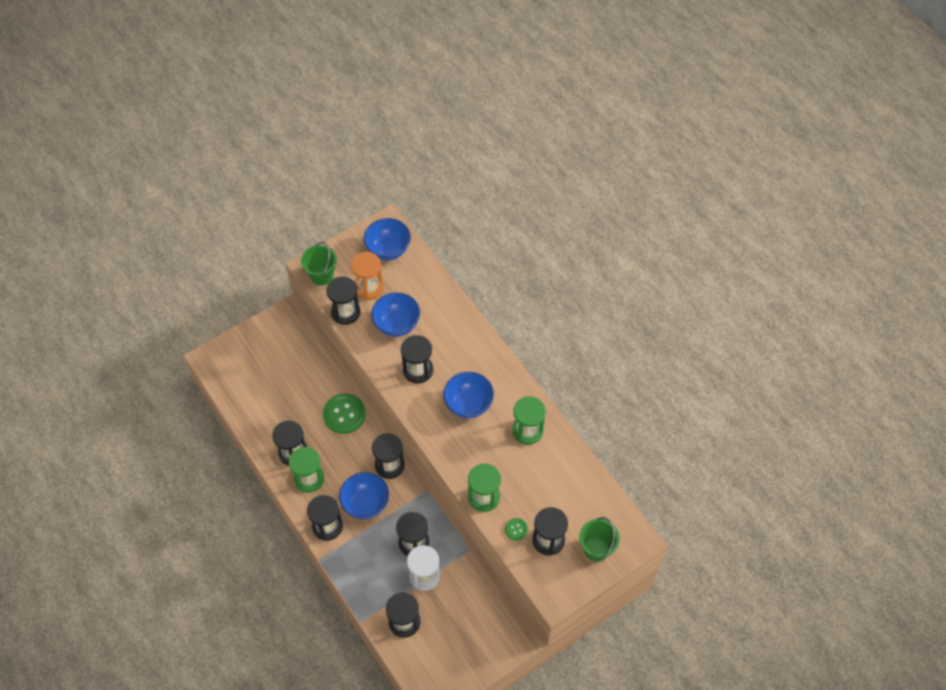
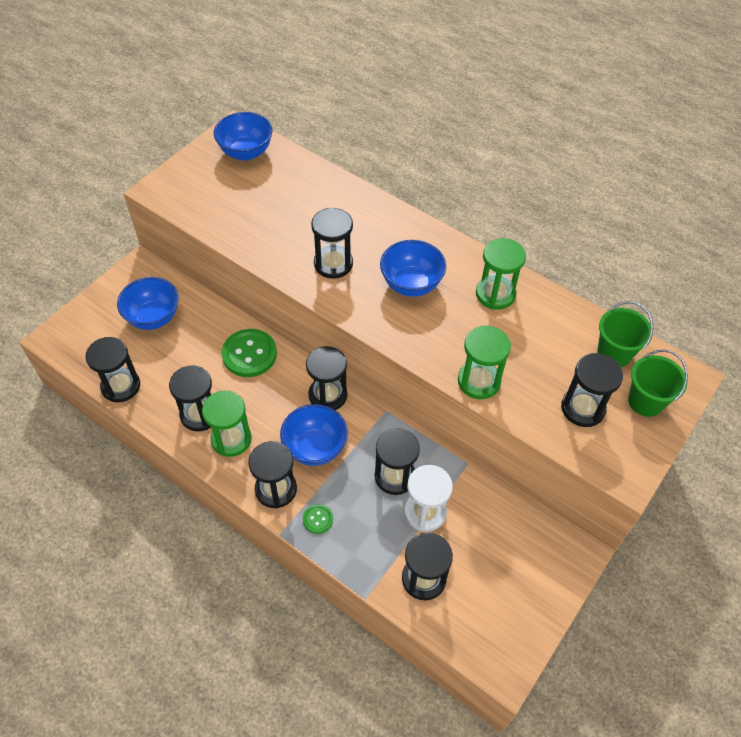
camera: 20 degrees left, 5 degrees down
green bucket [301,242,337,286] -> green bucket moved to [597,301,653,367]
black hourglass [327,276,360,325] -> black hourglass moved to [85,337,140,402]
orange hourglass [351,252,384,300] -> none
blue bowl [371,292,420,337] -> blue bowl moved to [117,277,179,330]
green button [505,518,528,541] -> green button moved to [303,504,333,534]

